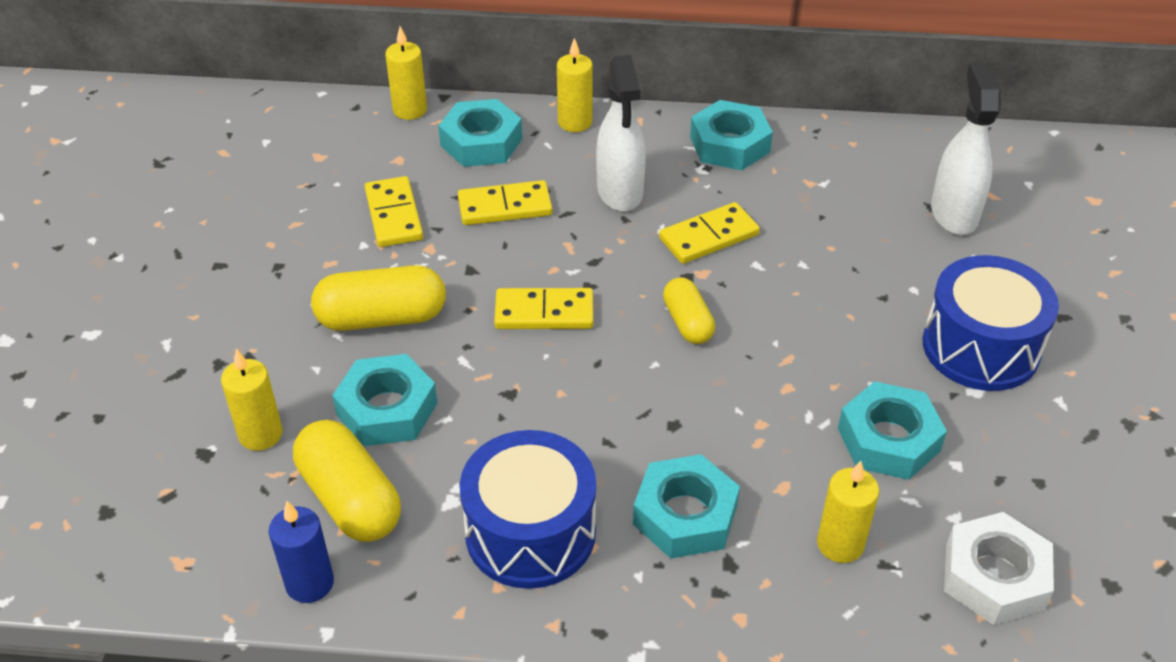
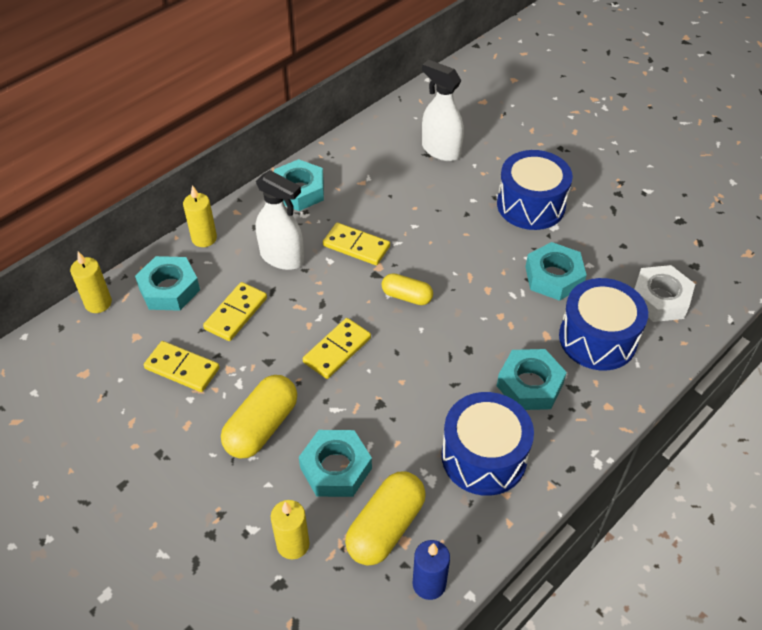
camera: 50 degrees left, 5 degrees up
yellow capsule [293,420,401,542] -> yellow capsule turned 60 degrees counterclockwise [345,471,426,566]
yellow domino [659,202,760,264] -> yellow domino turned 75 degrees counterclockwise [323,223,390,265]
yellow candle [817,461,879,563] -> blue drum [559,278,648,370]

